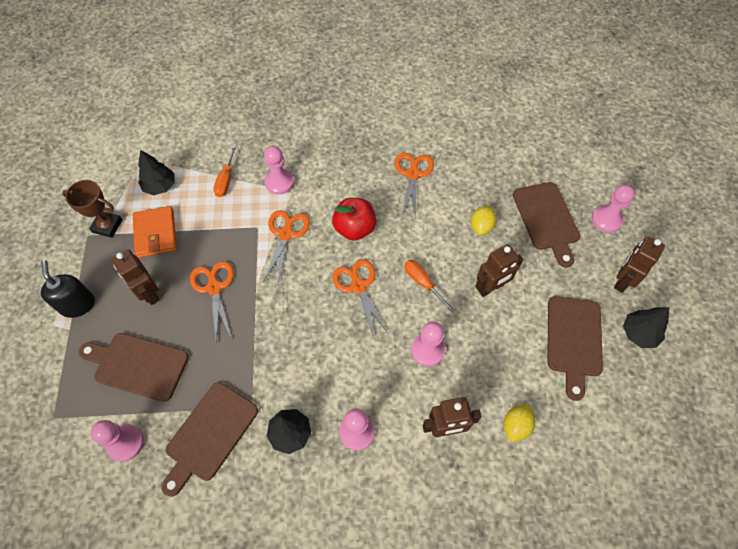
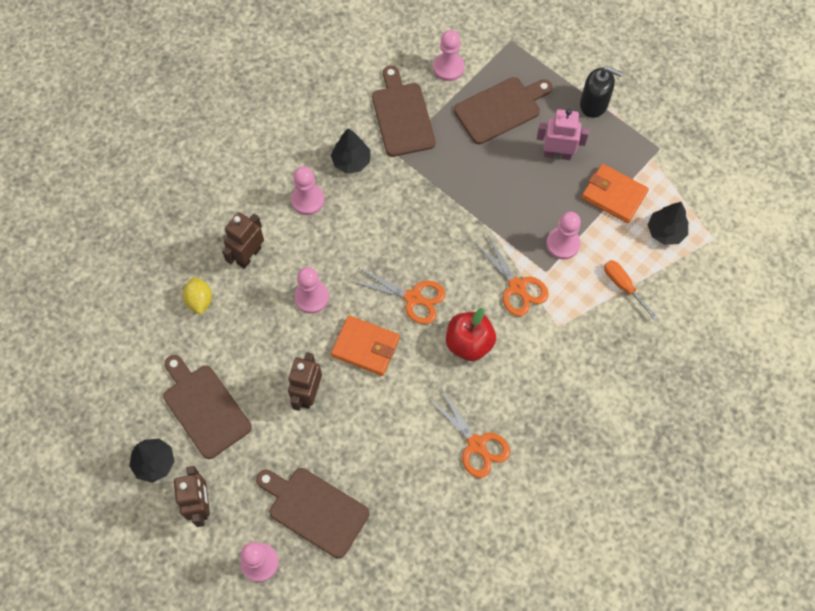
camera: 135 degrees right, 5 degrees up
brown trophy [62,180,122,238] -> none
brown robot [111,249,160,305] -> pink robot [537,109,589,160]
orange scissors [190,261,234,340] -> none
pink pawn [264,146,294,195] -> pink pawn moved to [546,212,581,260]
orange screwdriver [404,260,456,313] -> orange wallet [331,315,400,376]
yellow lemon [471,205,497,236] -> none

